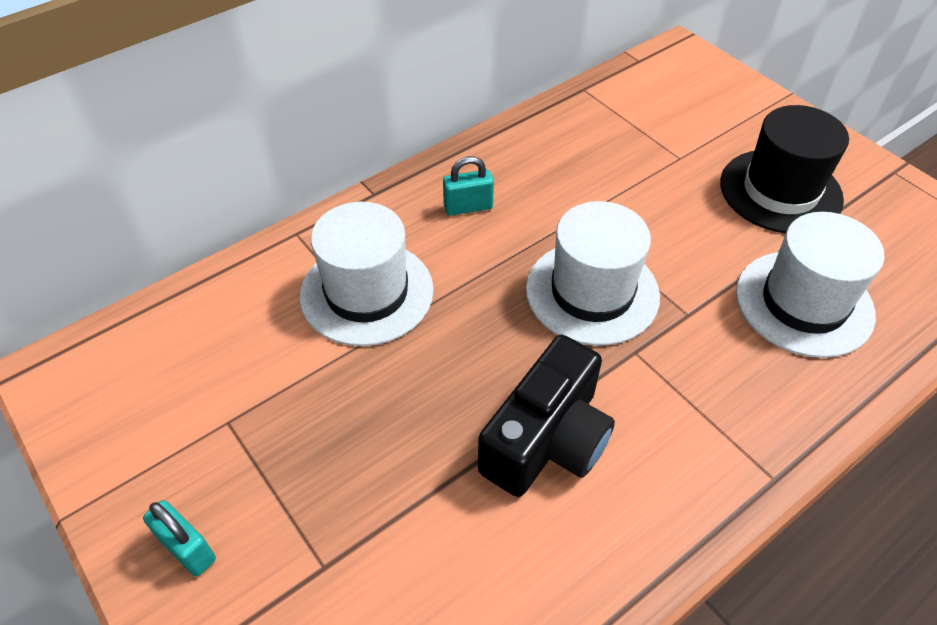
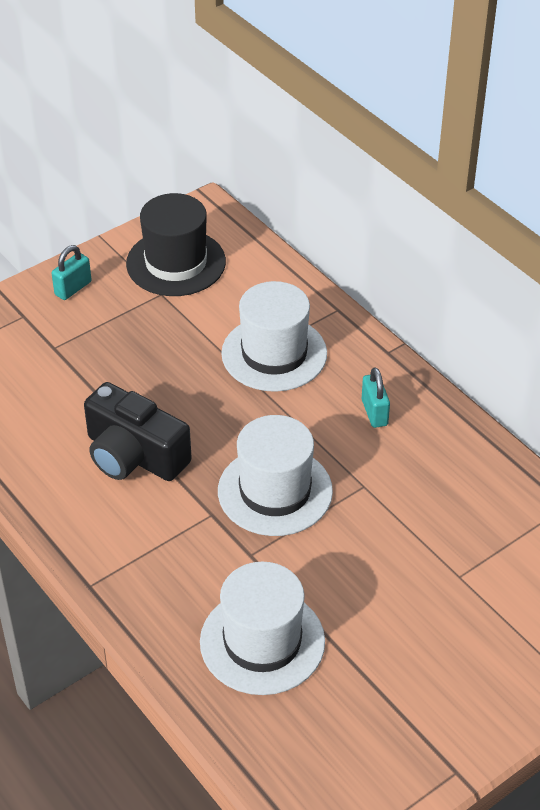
camera: 90 degrees right, 5 degrees down
black hat [720,105,849,233] -> black hat moved to [126,193,226,296]

